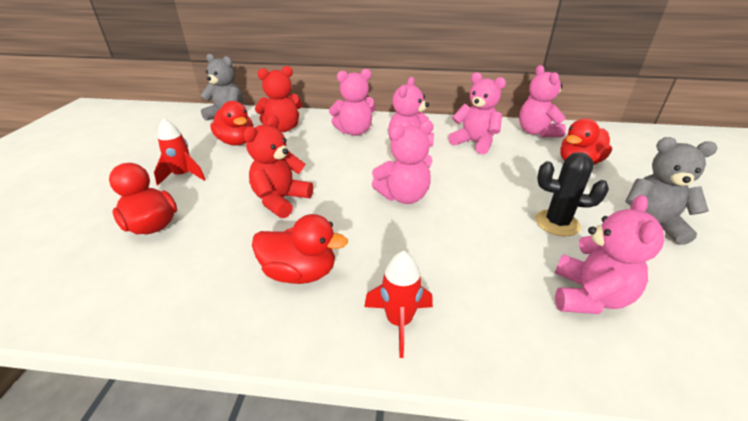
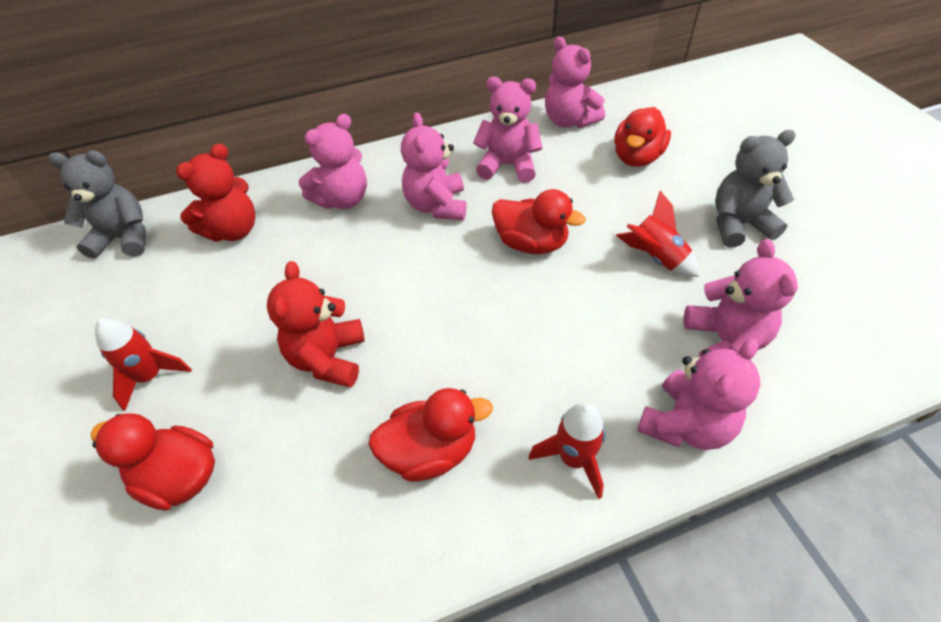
camera: 25 degrees left, 15 degrees up
red duck [210,101,254,146] -> red duck moved to [492,189,586,254]
pink teddy bear [372,120,434,204] -> pink teddy bear moved to [637,339,760,450]
black cactus [535,152,609,236] -> red rocket [616,191,699,277]

